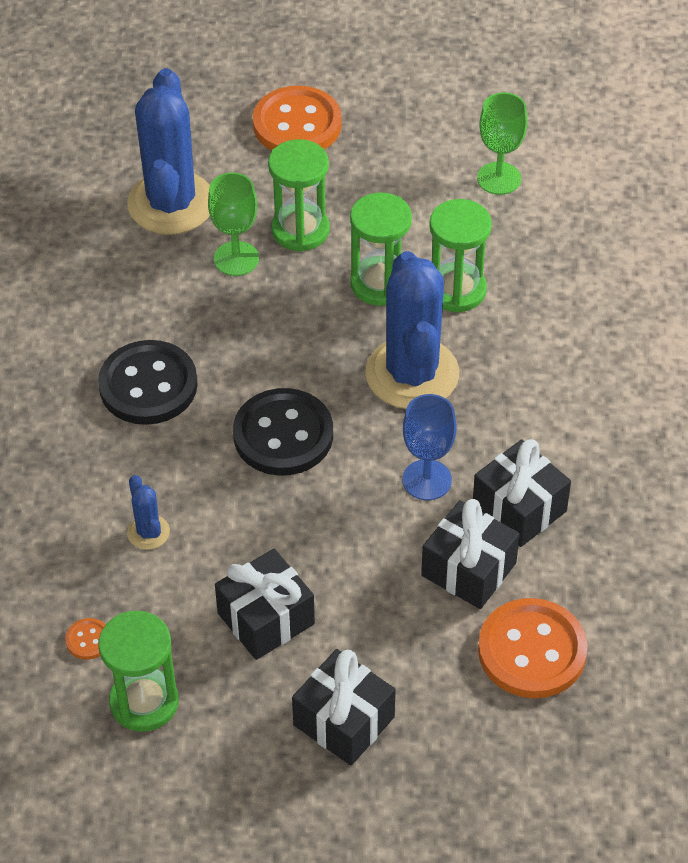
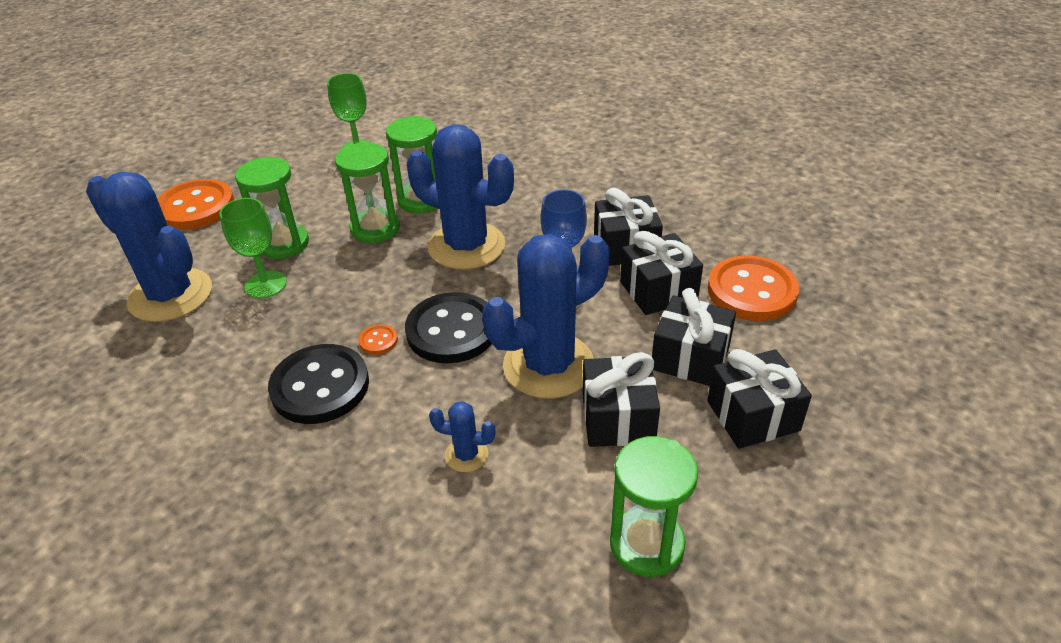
camera: 55 degrees left, 10 degrees down
orange button [65,618,106,660] -> orange button moved to [359,324,398,355]
none -> blue cactus [482,234,610,399]
none -> black gift [652,288,736,386]

